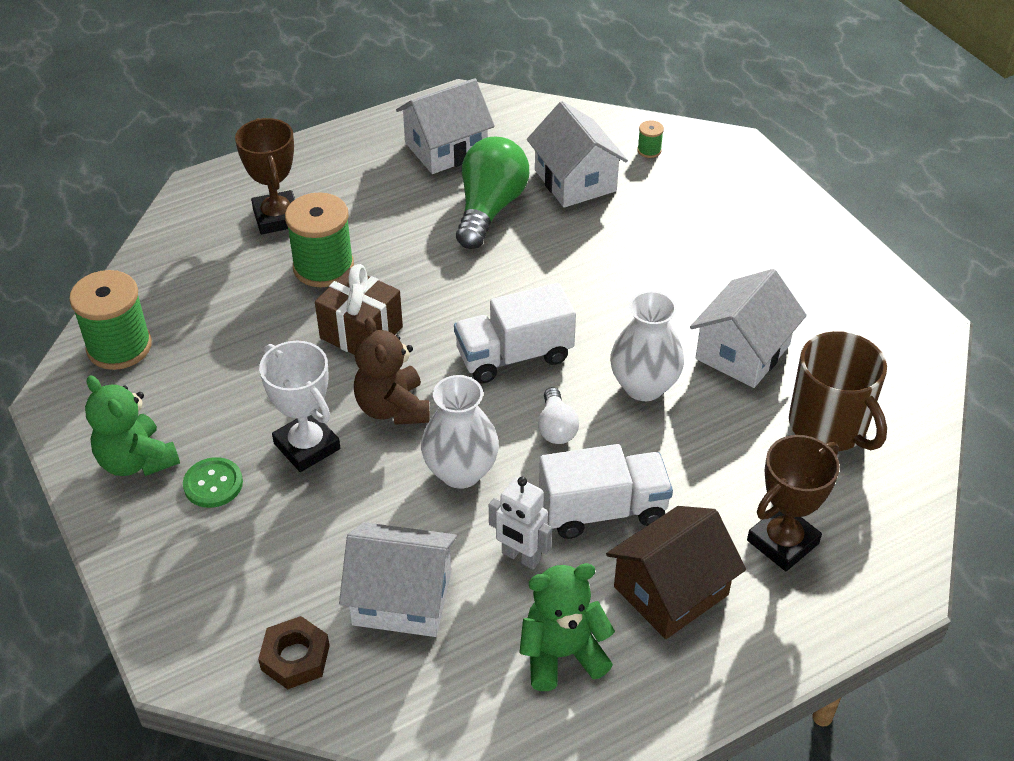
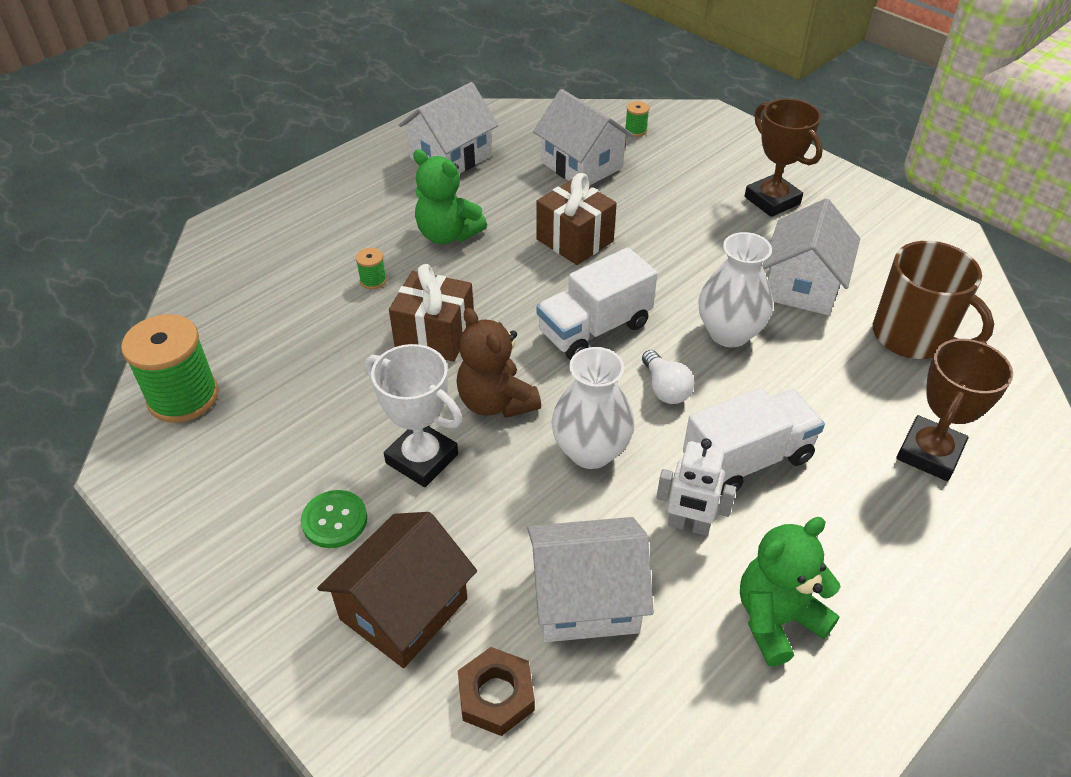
camera: 15 degrees left, 0 degrees up
green teddy bear [85,375,180,476] -> green teddy bear moved to [413,149,487,244]
brown trophy [235,118,295,234] -> brown trophy moved to [745,99,823,217]
green spool [285,192,354,287] -> green spool [356,248,387,289], size x0.43
green light bulb [456,137,529,249] -> none
brown house [606,506,746,639] -> brown house moved to [317,512,477,668]
none -> brown gift [536,173,617,265]

